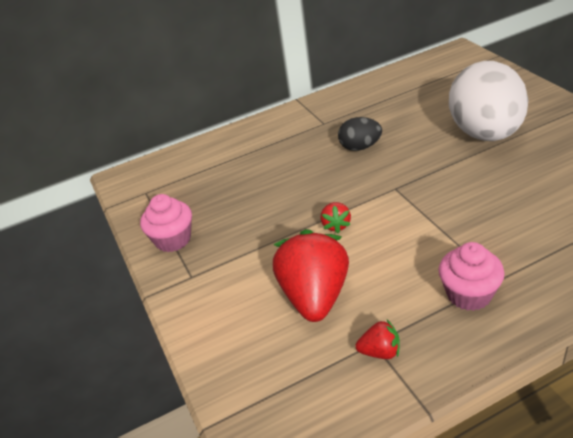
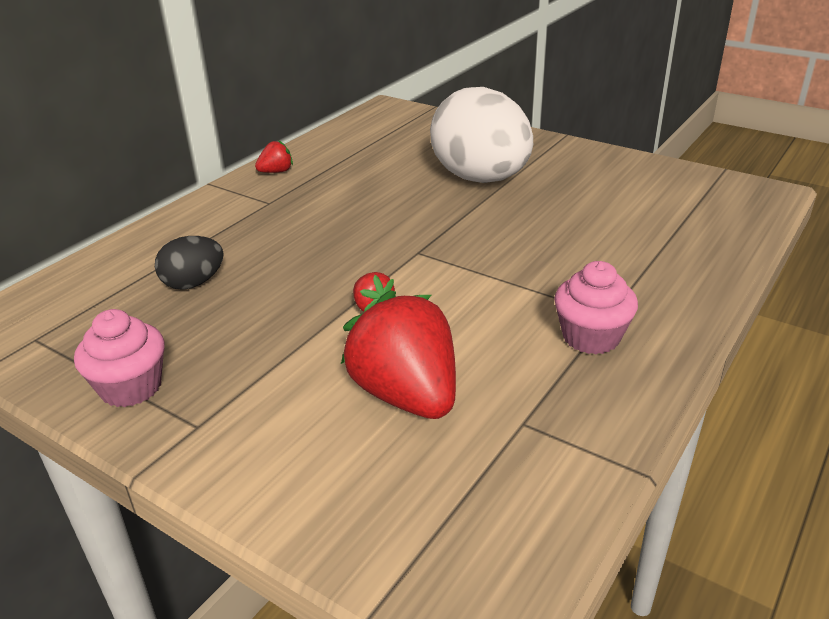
camera: 35 degrees left, 5 degrees down
black egg [338,117,382,151] -> black egg moved to [155,236,224,290]
red strawberry [355,320,400,359] -> red strawberry moved to [255,140,293,173]

